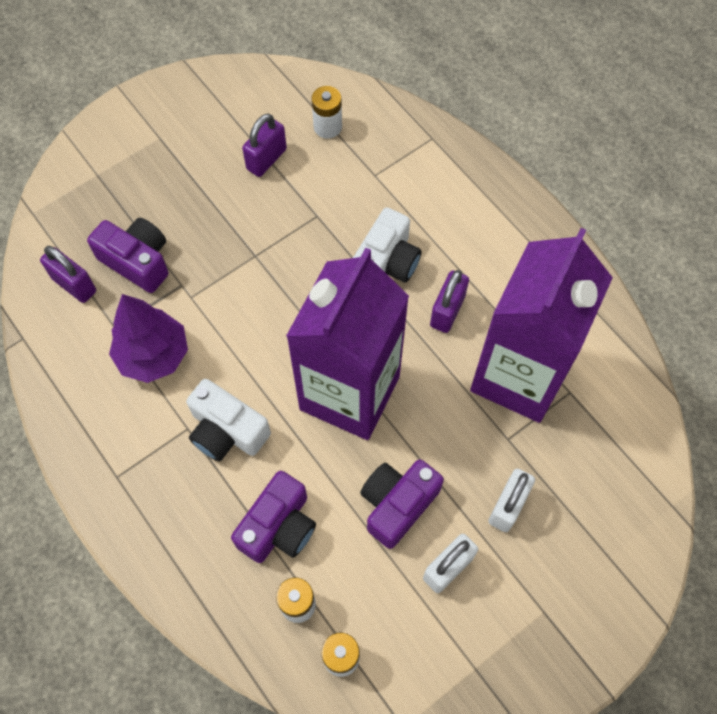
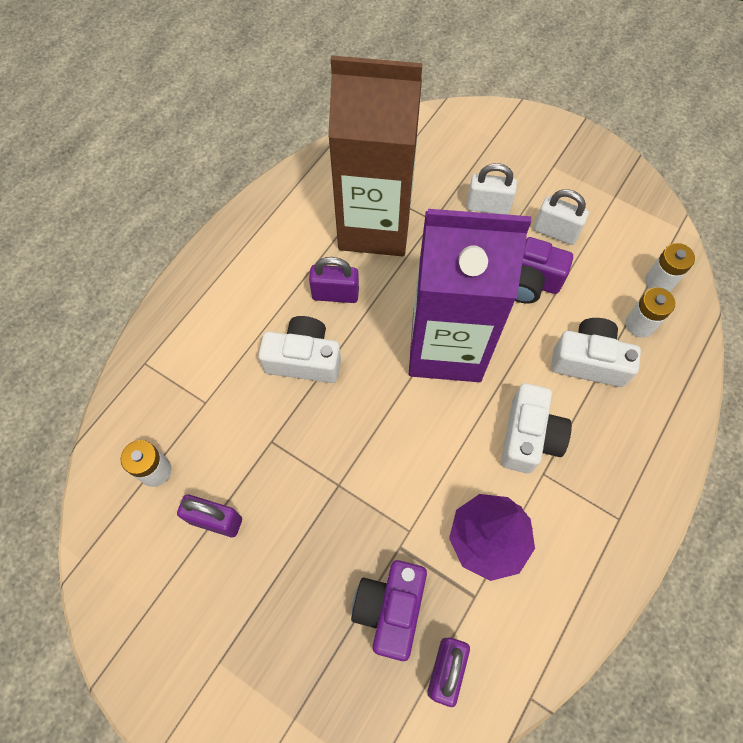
camera: 110 degrees left, 0 degrees up
purple camera [231,471,316,563] -> white camera [551,318,641,387]
purple carton [470,228,613,423] -> brown carton [328,55,423,257]

